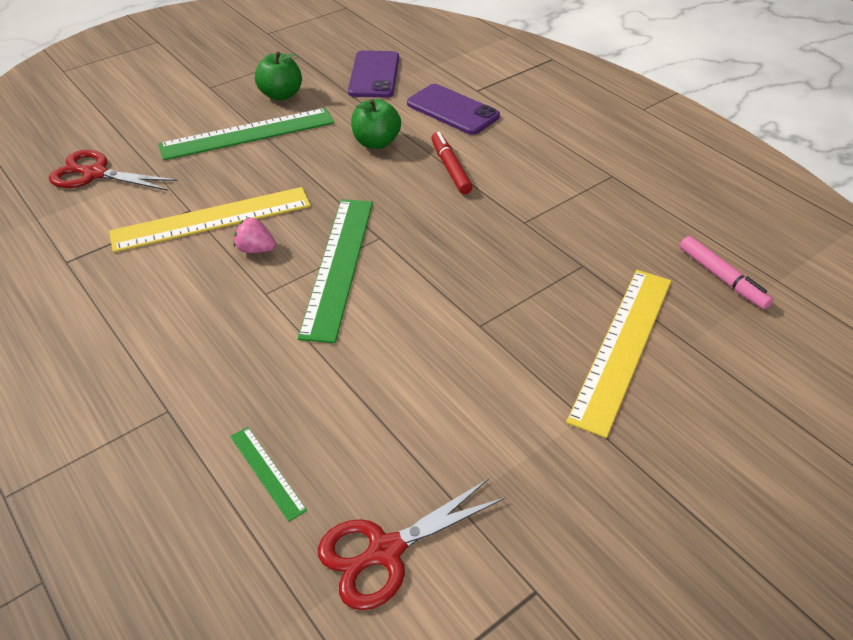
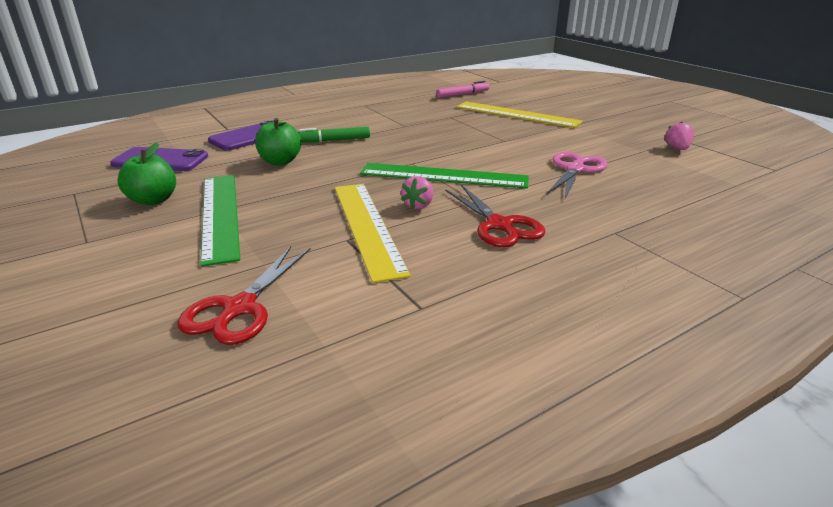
camera: 85 degrees left, 15 degrees down
green ruler [230,427,307,522] -> none
red scissors [318,478,505,610] -> red scissors moved to [445,185,545,247]
red marker [431,132,473,194] -> green marker [298,127,370,142]
none -> pink scissors [547,152,608,199]
none -> pink strawberry [665,122,694,150]

